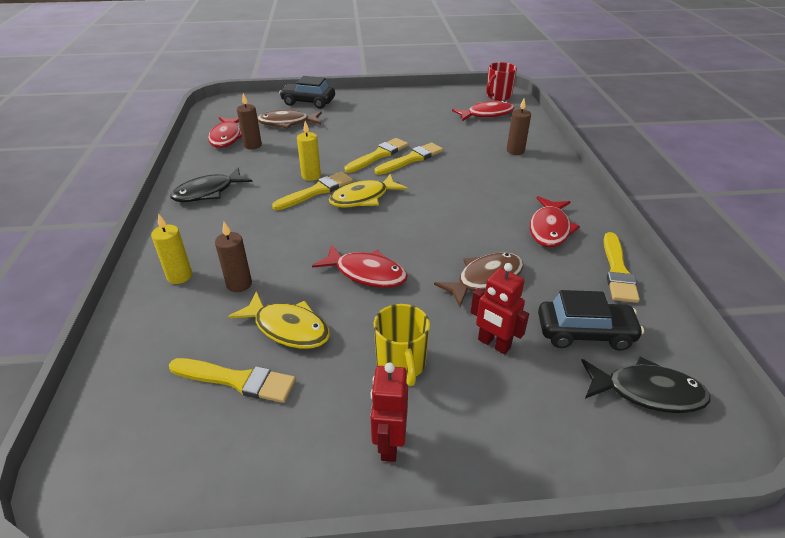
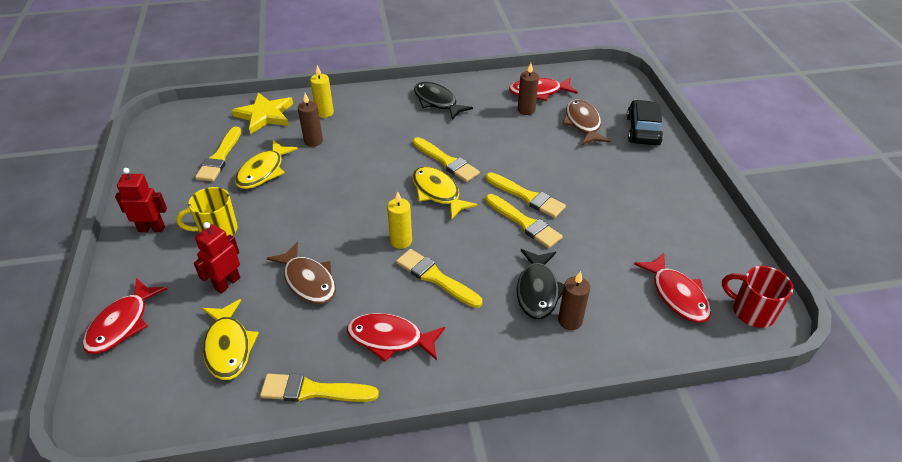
camera: 85 degrees right, 5 degrees up
yellow candle [297,121,321,181] -> yellow candle moved to [387,191,412,249]
red fish [312,244,408,288] -> red fish moved to [82,278,167,354]
black car [538,290,644,351] -> yellow fish [202,299,259,380]
black fish [581,357,711,413] -> black fish moved to [517,249,564,319]
none -> yellow star [231,92,293,134]
none -> yellow brush [396,249,482,308]

